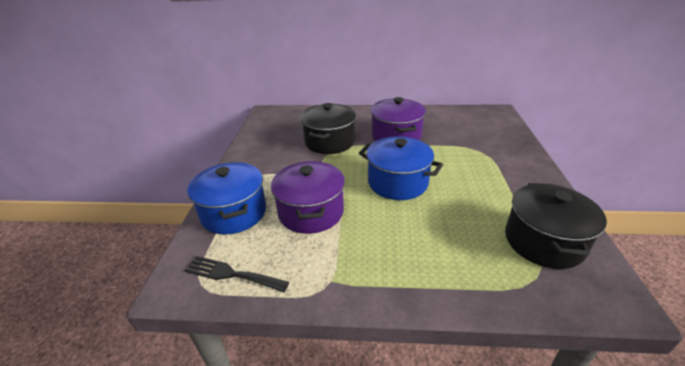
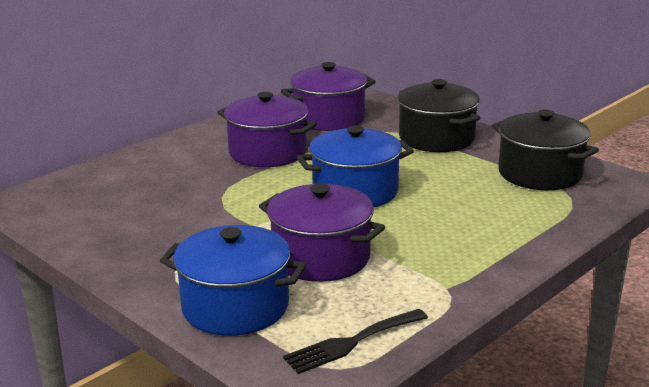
camera: 50 degrees left, 10 degrees down
black pot [300,103,356,154] -> black pot moved to [397,79,480,152]
none -> purple pot [281,62,376,131]

